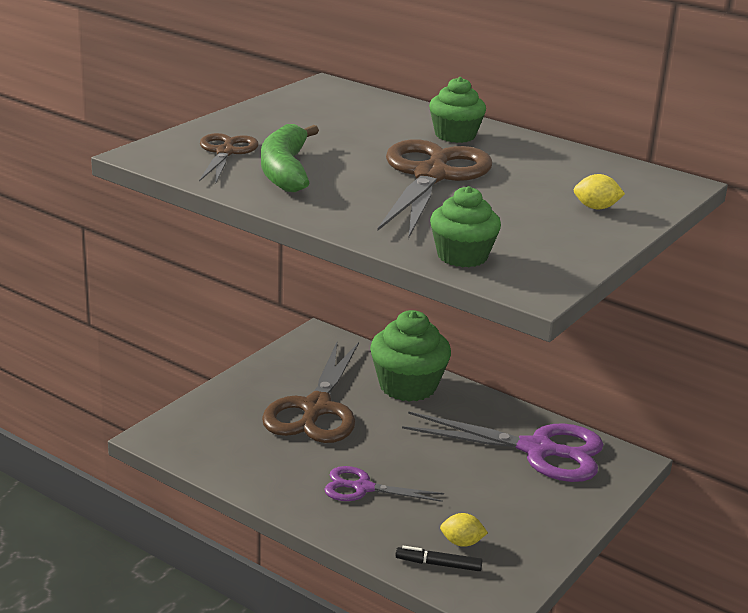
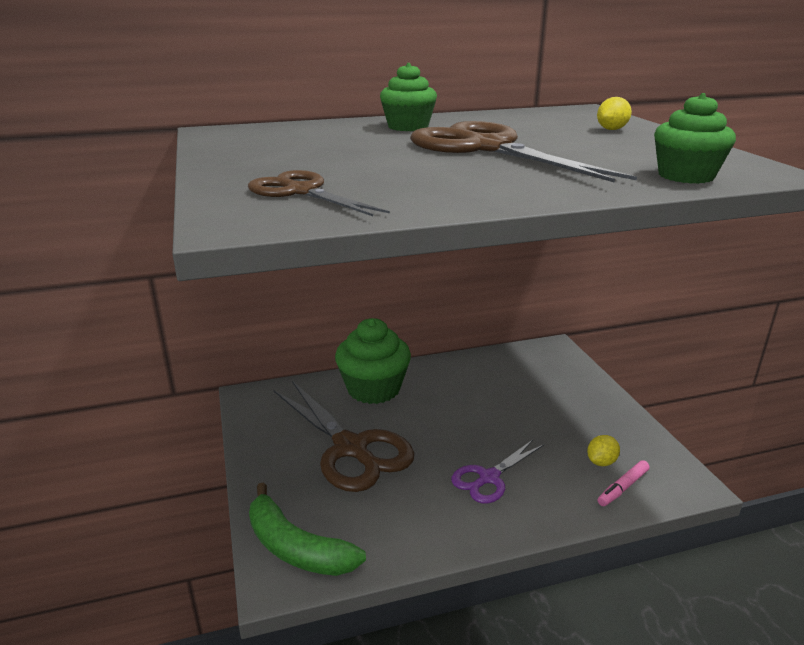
camera: 50 degrees left, 0 degrees up
green banana [261,124,319,192] -> green banana moved to [249,483,366,576]
black marker [395,546,482,571] -> pink marker [598,460,650,506]
purple scissors [402,411,604,482] -> none

